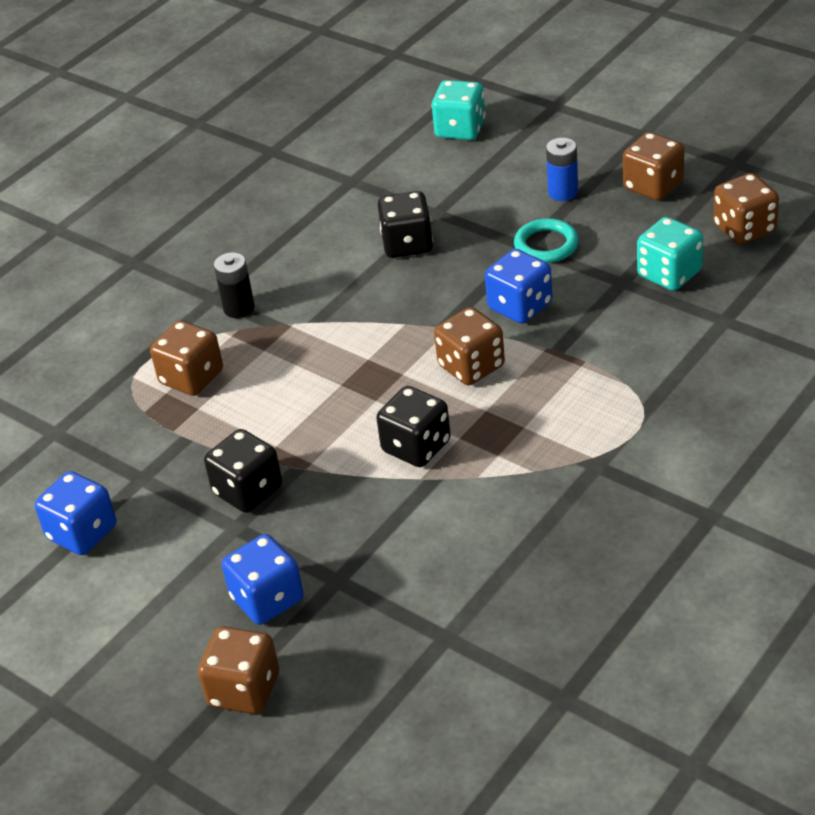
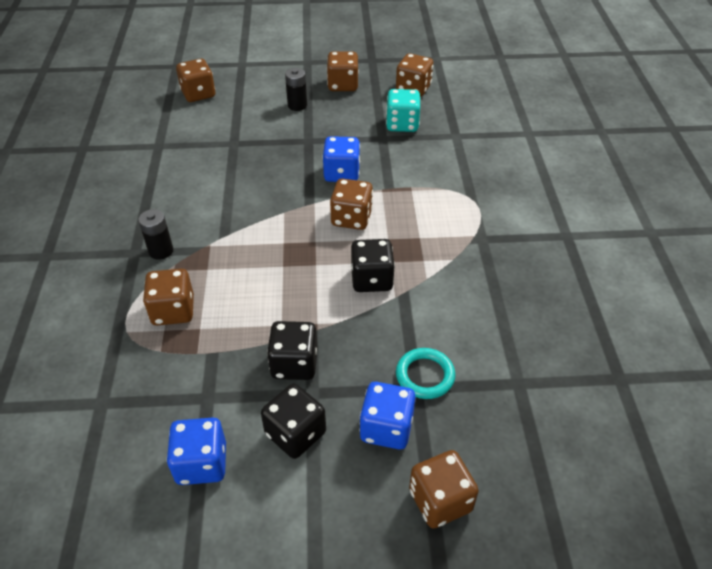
camera: 45 degrees left, 5 degrees up
black dice [378,191,433,258] -> black dice moved to [261,384,326,459]
turquoise dice [432,80,486,140] -> brown dice [176,59,215,102]
turquoise ring [514,218,579,263] -> turquoise ring moved to [396,348,455,399]
blue battery [546,138,578,201] -> black battery [285,68,307,111]

